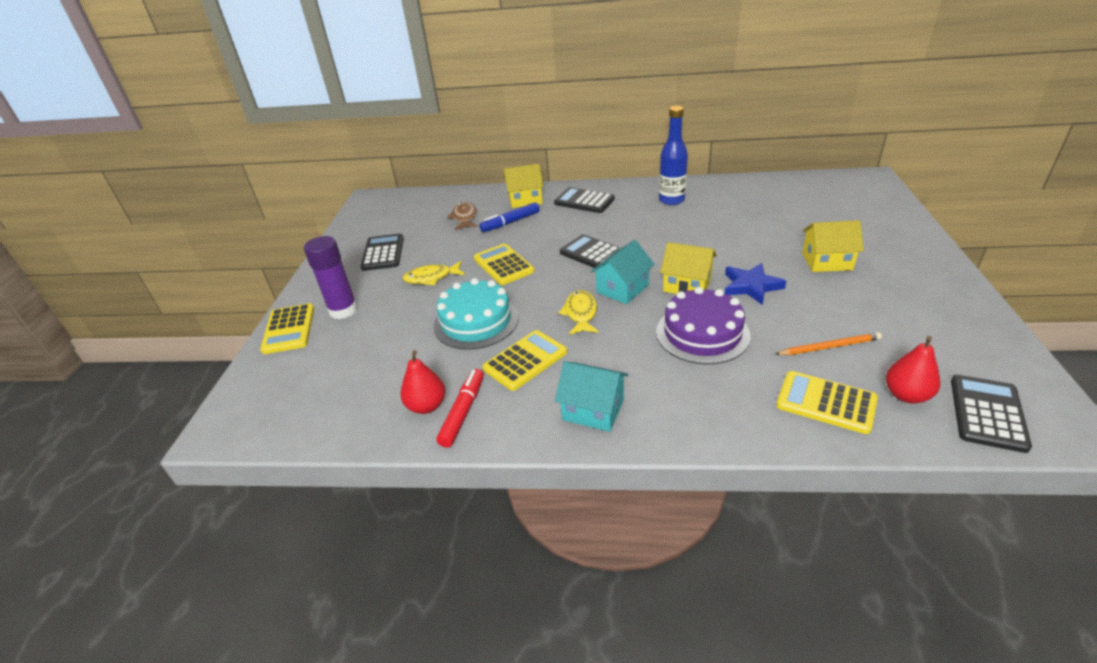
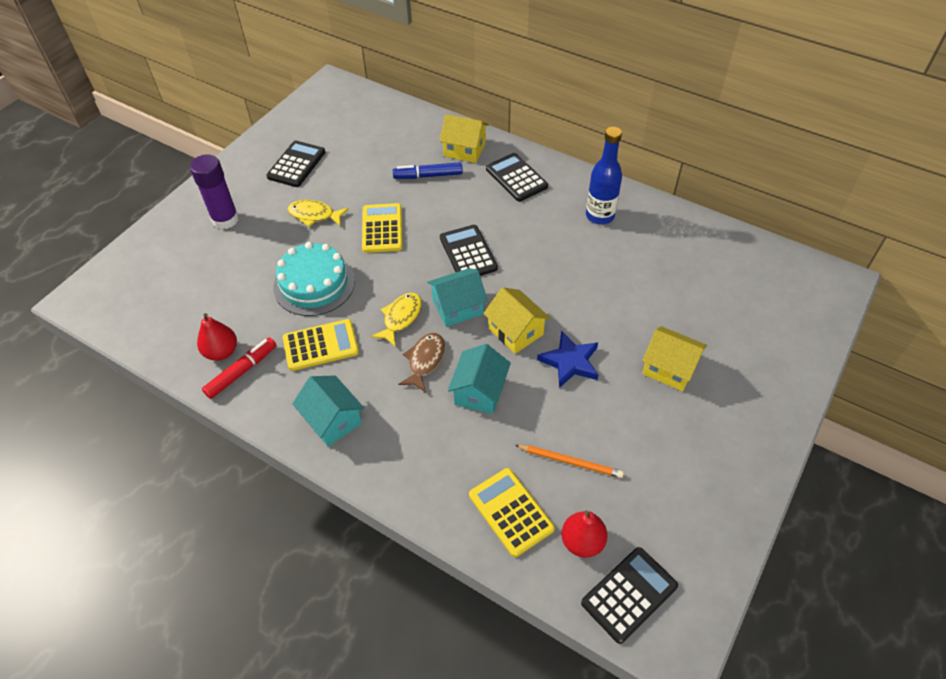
camera: 25 degrees right, 15 degrees up
yellow calculator [260,303,314,354] -> none
brown fish [447,202,477,230] -> brown fish moved to [398,333,445,393]
purple cake [656,287,751,365] -> turquoise house [448,344,511,414]

